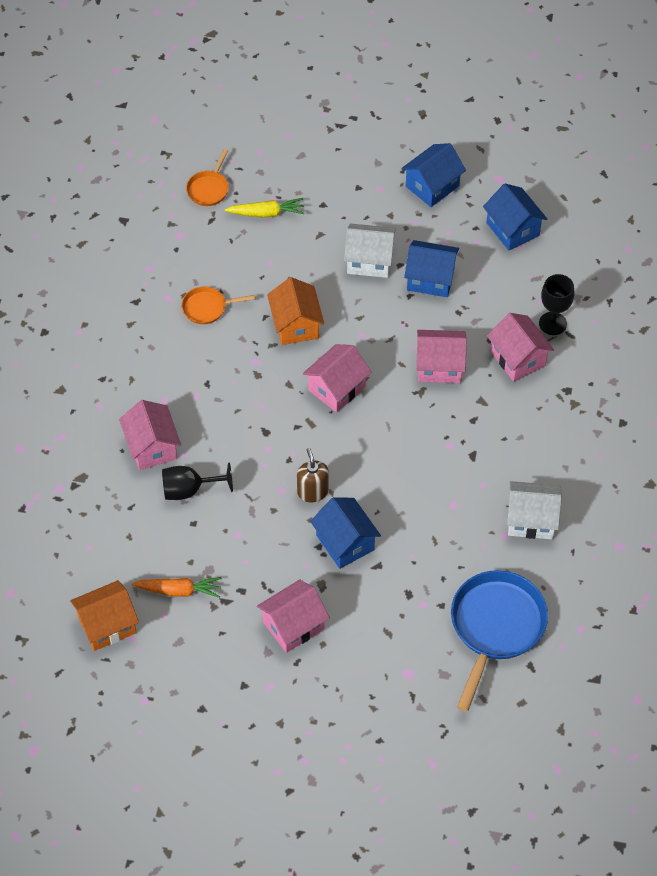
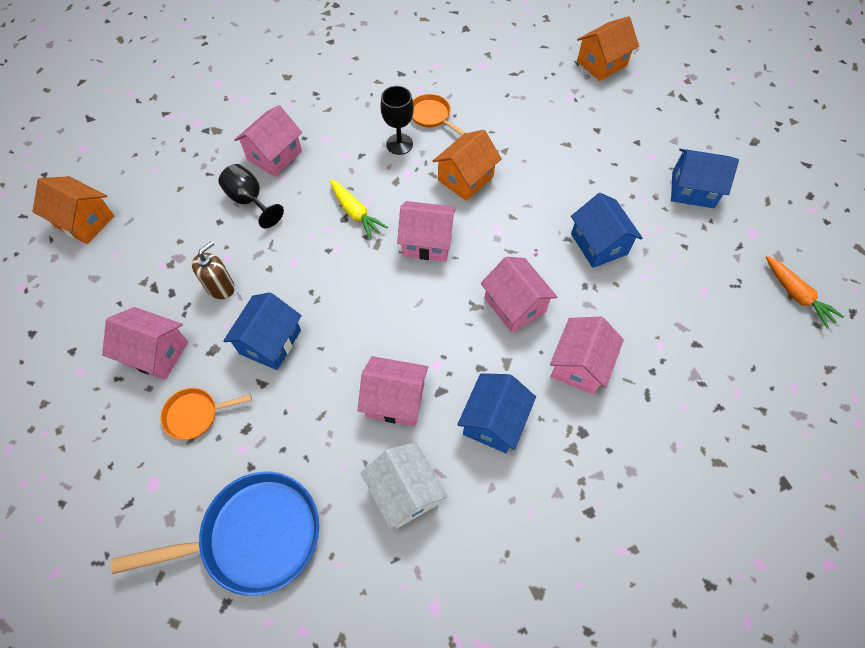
camera: 55 degrees right, 5 degrees up
orange carrot [132,577,222,598] -> orange carrot moved to [766,256,844,329]
orange pan [186,149,229,206] -> orange pan moved to [160,388,252,440]
yellow carrot [225,198,305,218] -> yellow carrot moved to [330,179,388,240]
brown soap dispenser [297,448,329,502] -> brown soap dispenser moved to [192,241,235,299]
white house [344,223,396,278] -> none
blue house [483,183,547,251] -> blue house moved to [457,373,536,453]
black goblet [539,274,574,335] -> black goblet moved to [380,86,414,155]
none -> pink house [358,356,428,426]
none -> orange house [577,16,639,81]

